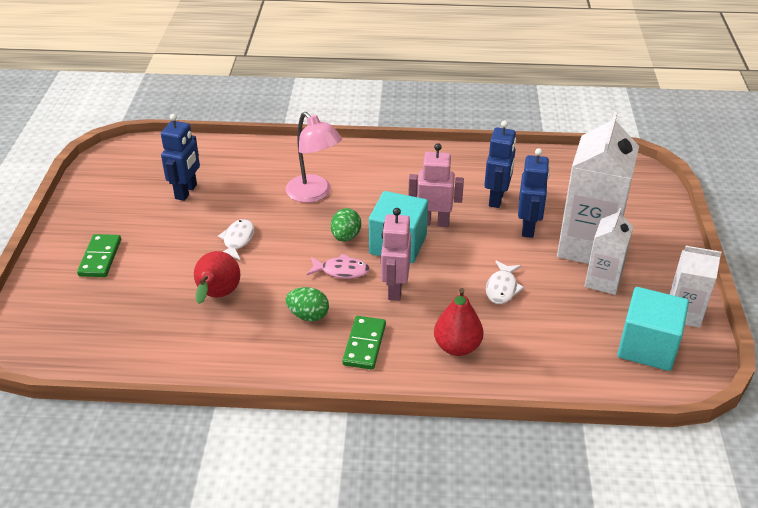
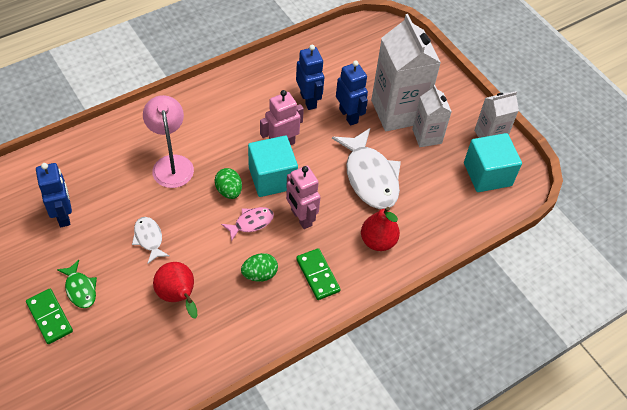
camera: 40 degrees left, 15 degrees up
pink lamp [286,112,342,203] -> pink lamp turned 120 degrees counterclockwise [143,95,194,188]
white fish [486,260,524,304] -> white fish [332,128,401,209], size x1.99
none -> green fish [57,260,97,308]

